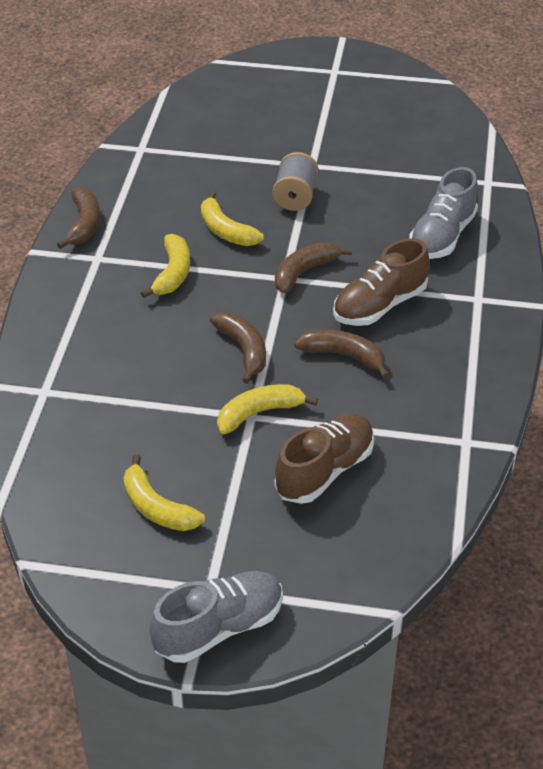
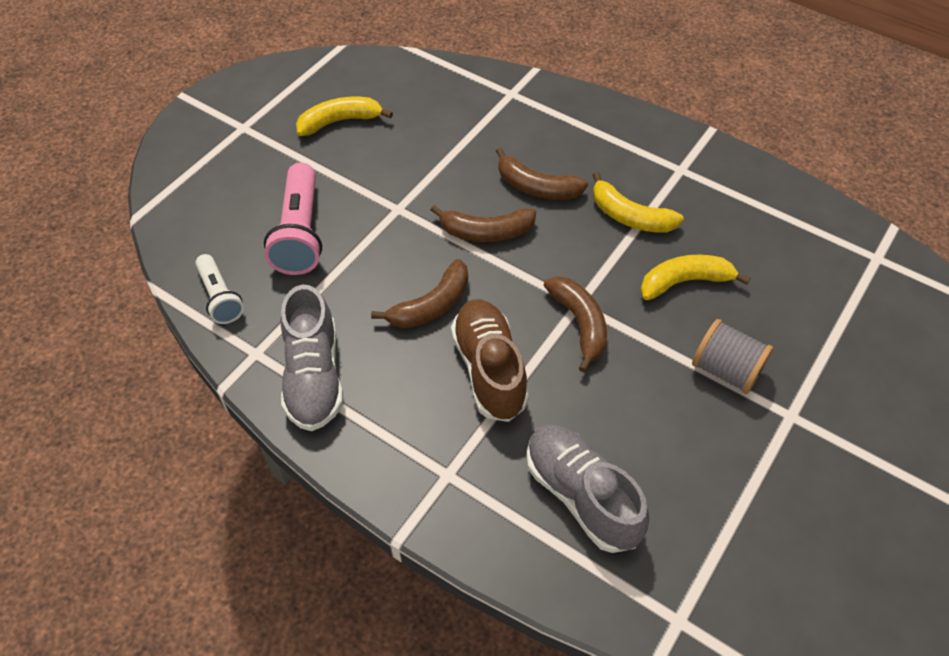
camera: 115 degrees right, 10 degrees up
brown banana [57,187,100,249] -> brown banana moved to [496,148,588,200]
grey shoe [149,571,283,663] -> grey shoe moved to [280,285,343,431]
yellow banana [217,384,318,434] -> none
brown shoe [275,414,374,504] -> pink flashlight [264,162,322,275]
none -> white flashlight [195,254,244,324]

